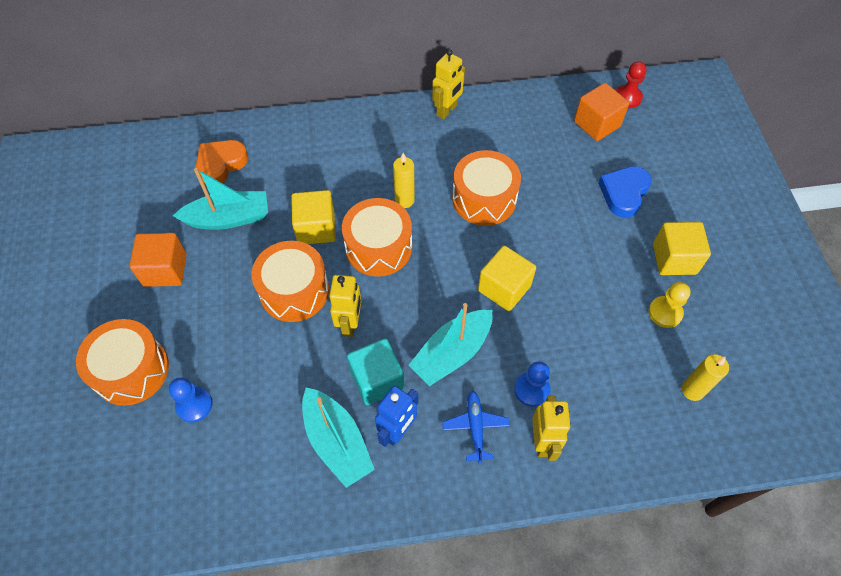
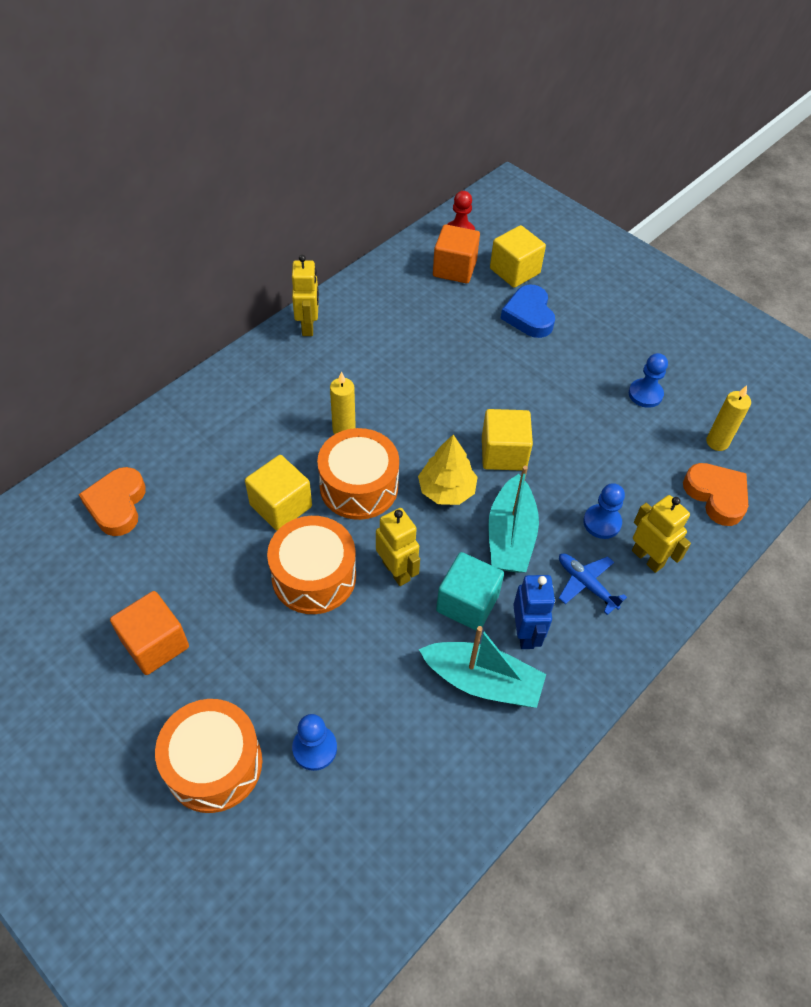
camera: 40 degrees left, 5 degrees down
turquoise boat [173,168,268,230] -> none
orange drum [452,150,521,226] -> none
yellow pawn [649,282,691,328] -> blue pawn [629,353,668,408]
yellow cube [653,222,711,275] -> yellow cube moved to [490,225,546,288]
none -> yellow tree [418,434,478,505]
none -> orange heart [683,463,748,526]

